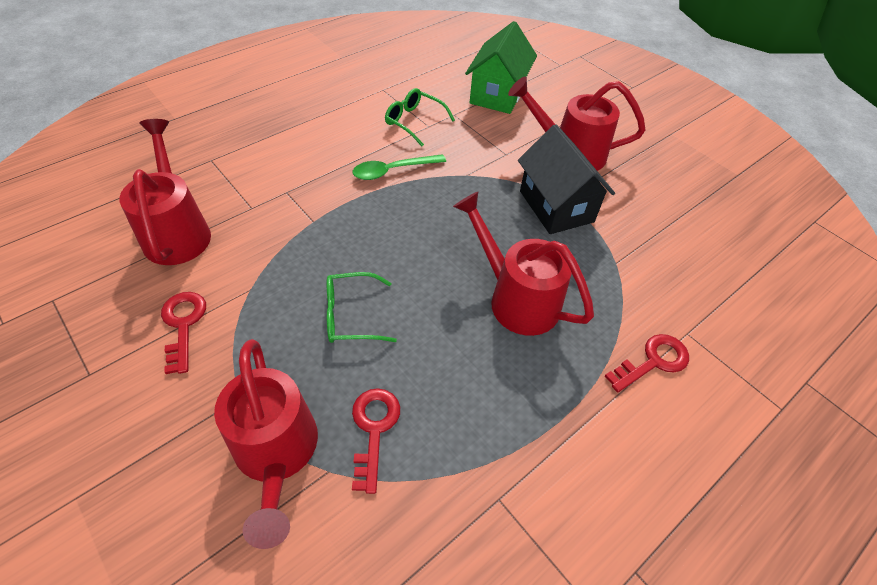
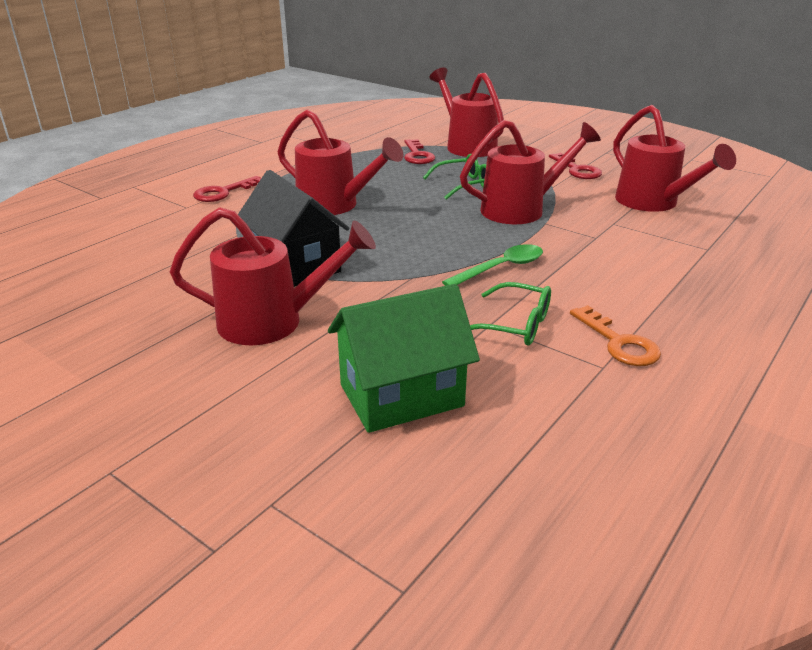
camera: 170 degrees right, 20 degrees down
green house [465,21,537,114] -> green house turned 60 degrees clockwise [328,284,480,433]
none -> red watering can [460,120,601,224]
none -> orange key [570,305,661,366]

